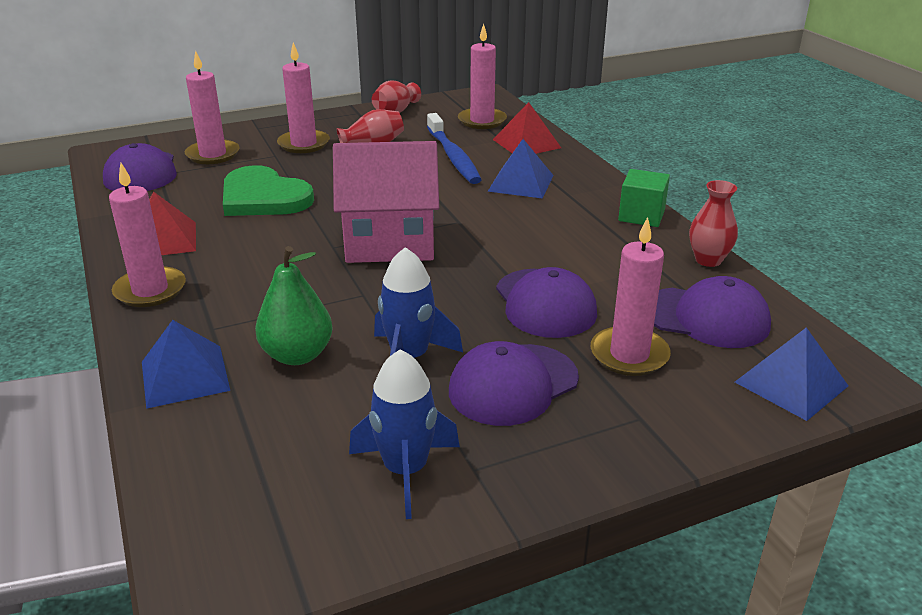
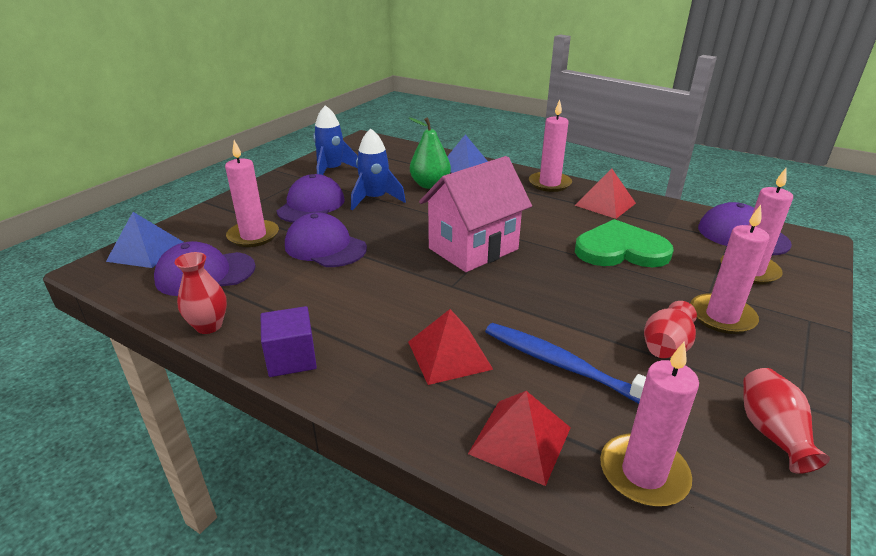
camera: 145 degrees right, 0 degrees up
blue pyramid [487,139,554,199] -> red pyramid [408,309,493,385]
green cube [618,169,670,227] -> purple cube [261,306,317,377]

